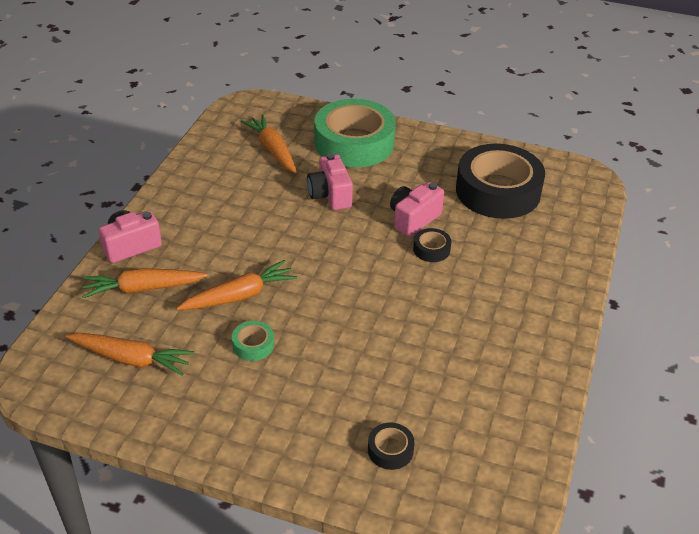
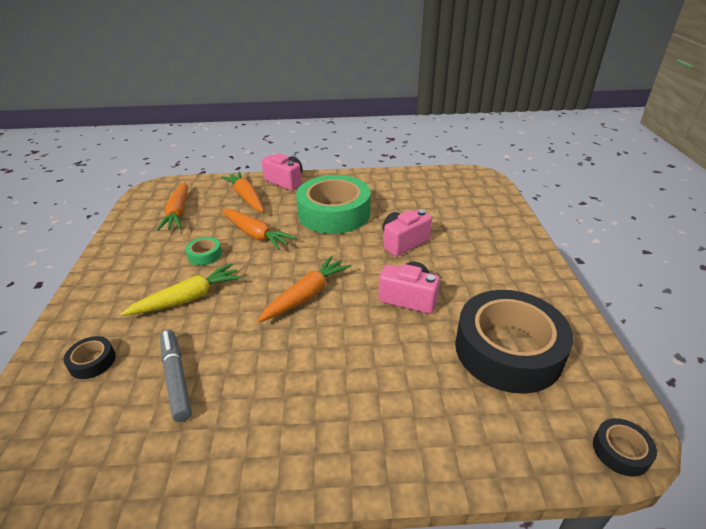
camera: 70 degrees right, 5 degrees down
orange carrot [241,115,297,173] -> orange carrot moved to [257,255,351,322]
green tape [314,99,396,168] -> green tape moved to [296,175,371,234]
black tape [413,228,451,262] -> black tape moved to [593,418,657,477]
none -> yellow carrot [121,263,242,316]
none -> grey marker [160,330,192,422]

